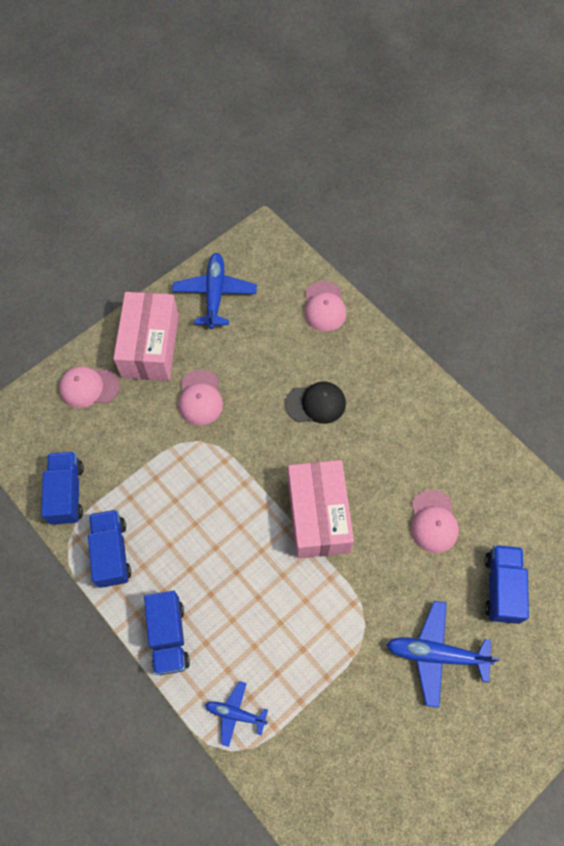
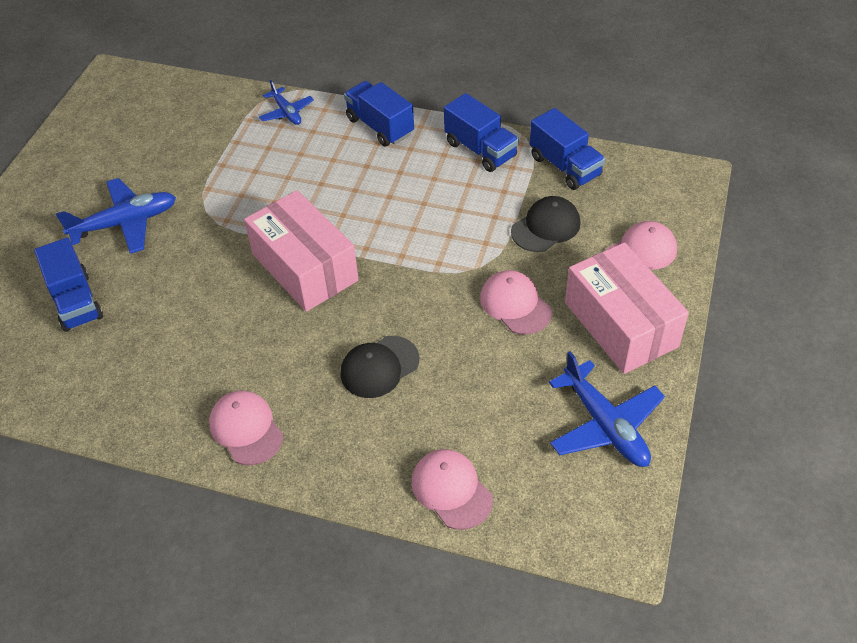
camera: 150 degrees right, 15 degrees down
blue plane [205,681,268,747] -> blue plane turned 75 degrees clockwise [259,80,314,125]
pink cap [411,489,459,553] -> pink cap moved to [209,391,283,465]
none -> black cap [511,196,581,252]

